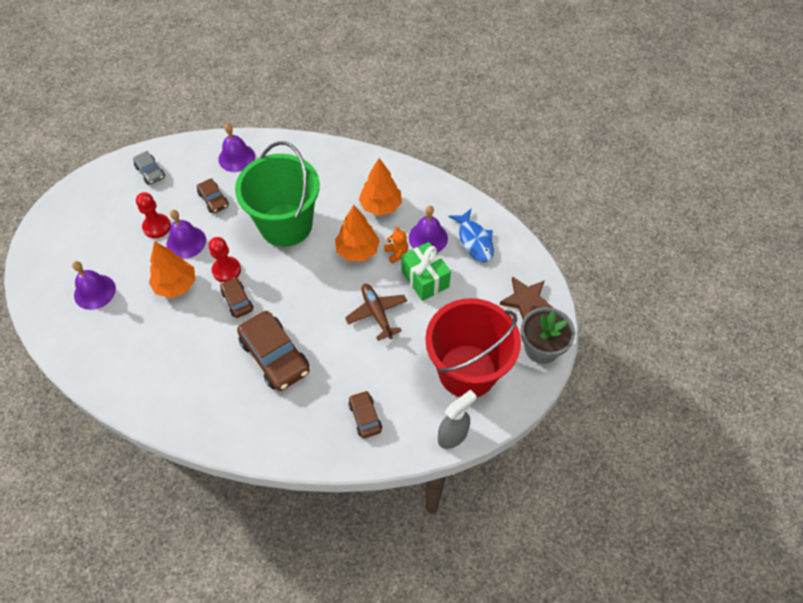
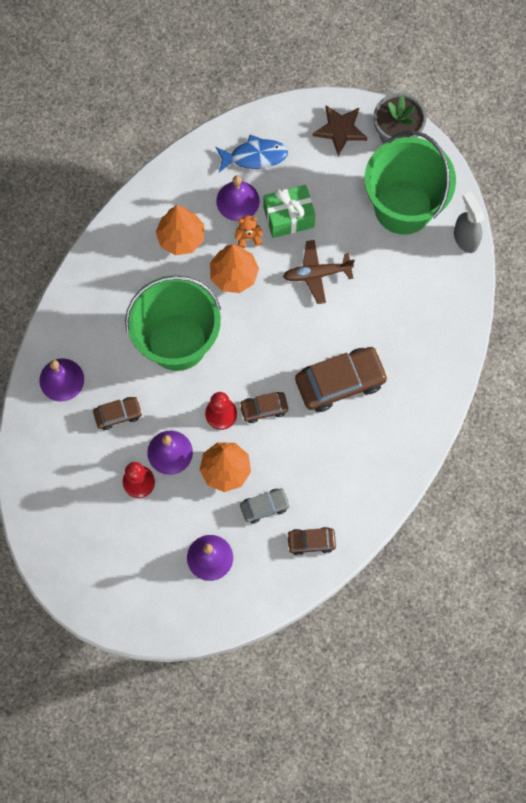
camera: 75 degrees left, 15 degrees up
grey car [133,151,165,185] -> grey car moved to [240,488,290,524]
brown car [349,391,382,438] -> brown car moved to [287,527,336,555]
red bucket [425,298,521,397] -> green bucket [364,131,456,235]

